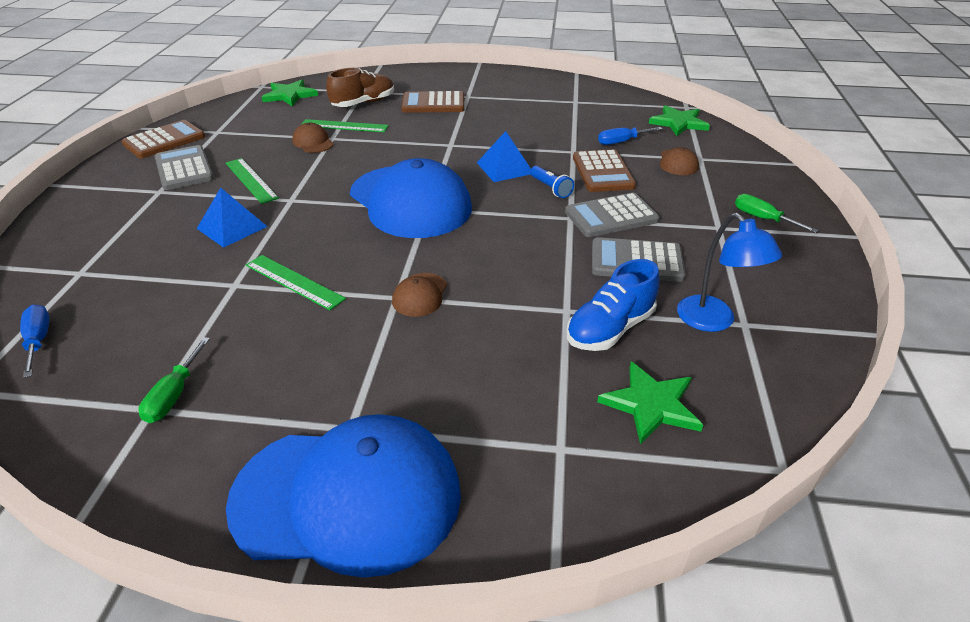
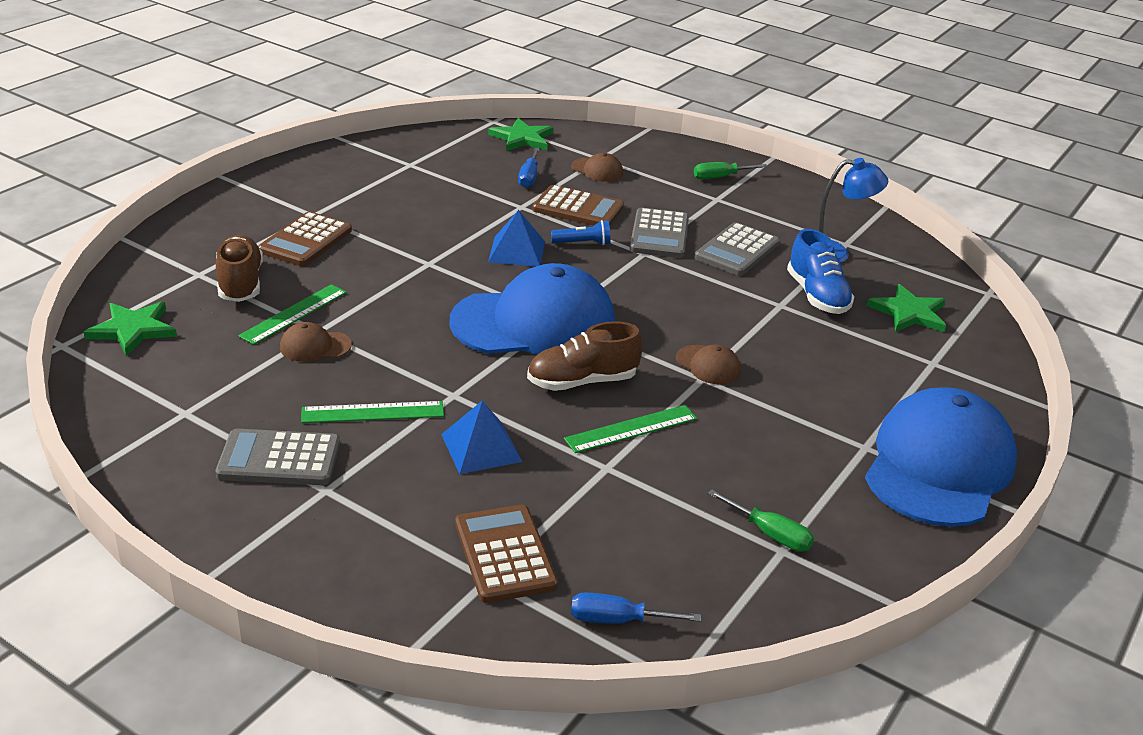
camera: 65 degrees left, 5 degrees down
brown calculator [122,120,205,158] -> brown calculator moved to [455,505,558,603]
none -> brown shoe [527,321,643,391]

